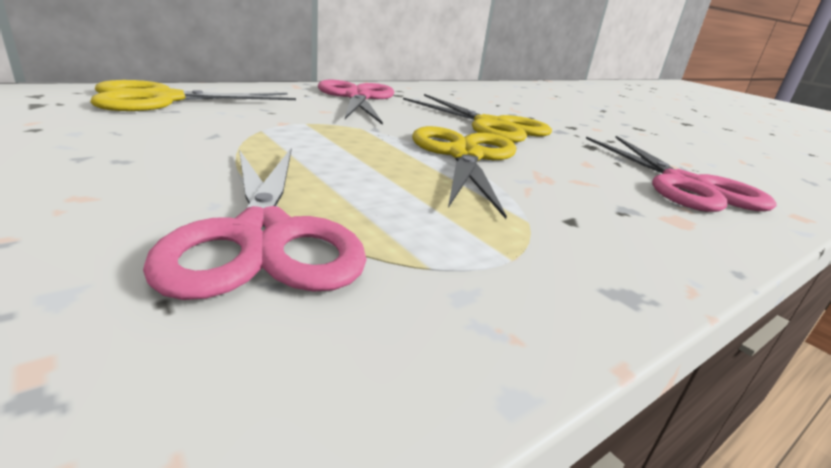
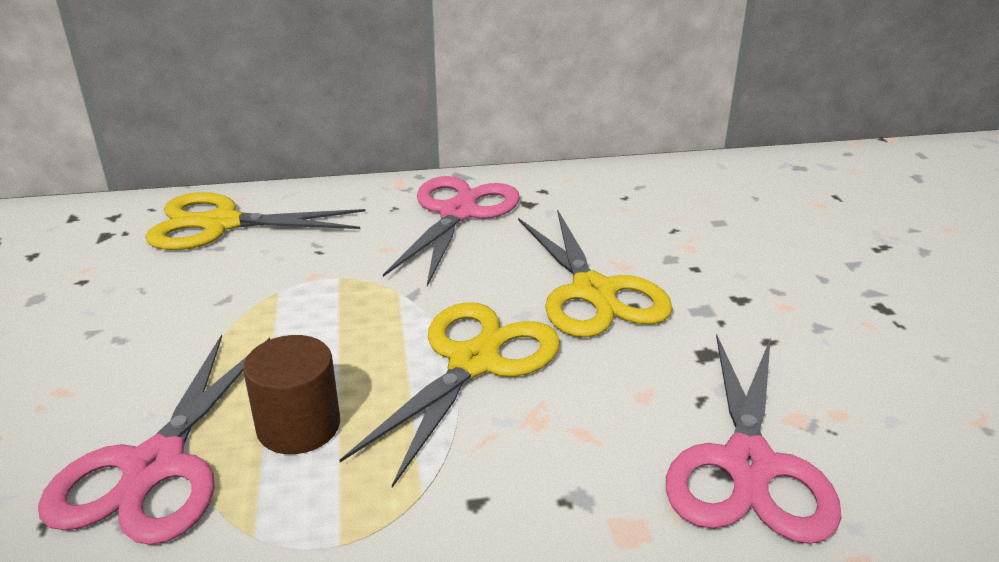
camera: 30 degrees right, 5 degrees up
none -> brown cylinder [243,335,340,454]

